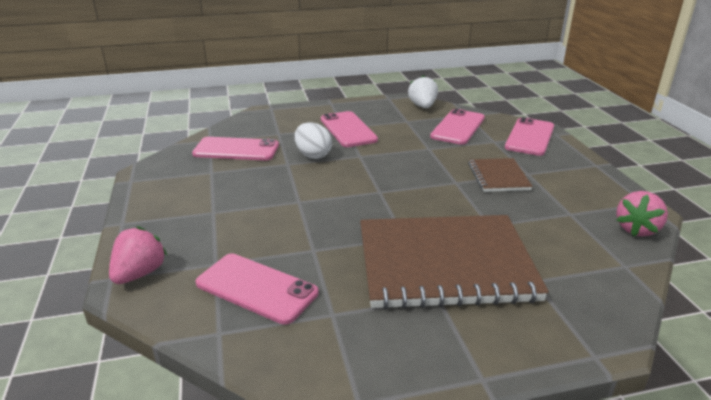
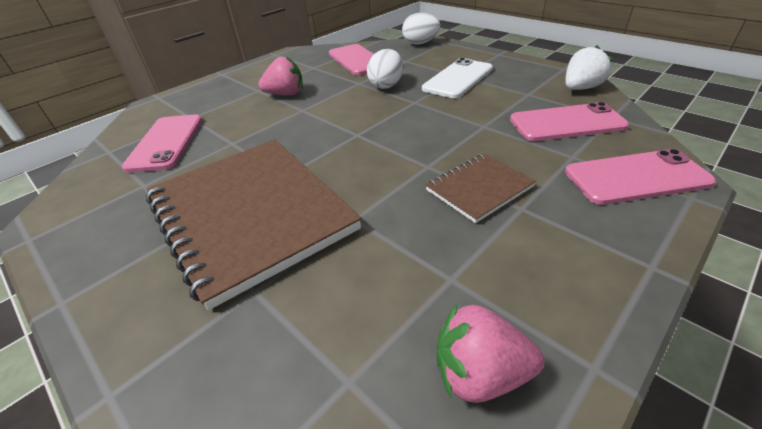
camera: 60 degrees right, 10 degrees up
pink strawberry [109,226,167,284] -> pink strawberry moved to [259,56,303,95]
pink phone [321,111,378,147] -> white phone [422,58,493,98]
none -> white egg [402,13,440,44]

